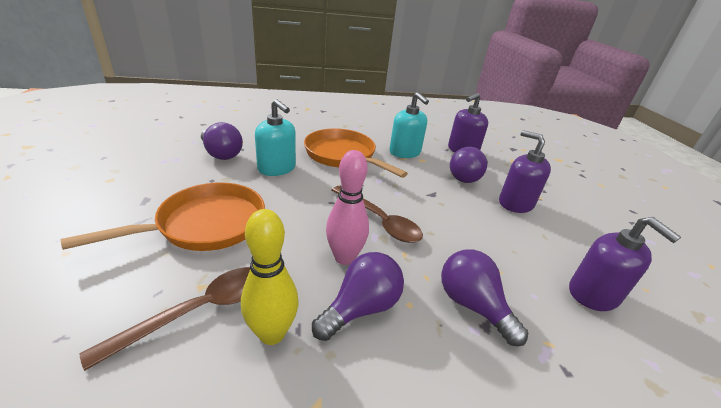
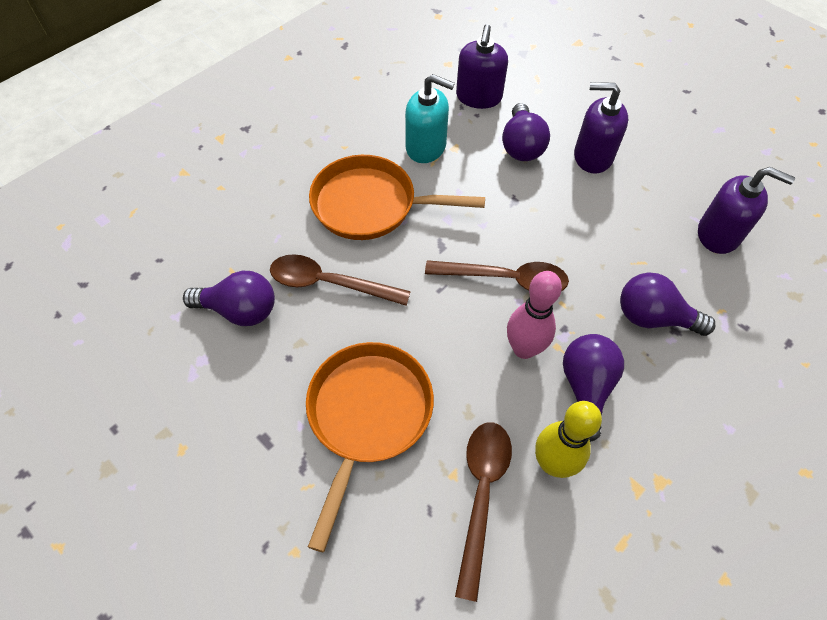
camera: 35 degrees left, 25 degrees up
turquoise soap dispenser [255,99,296,176] -> brown spoon [270,254,411,306]

